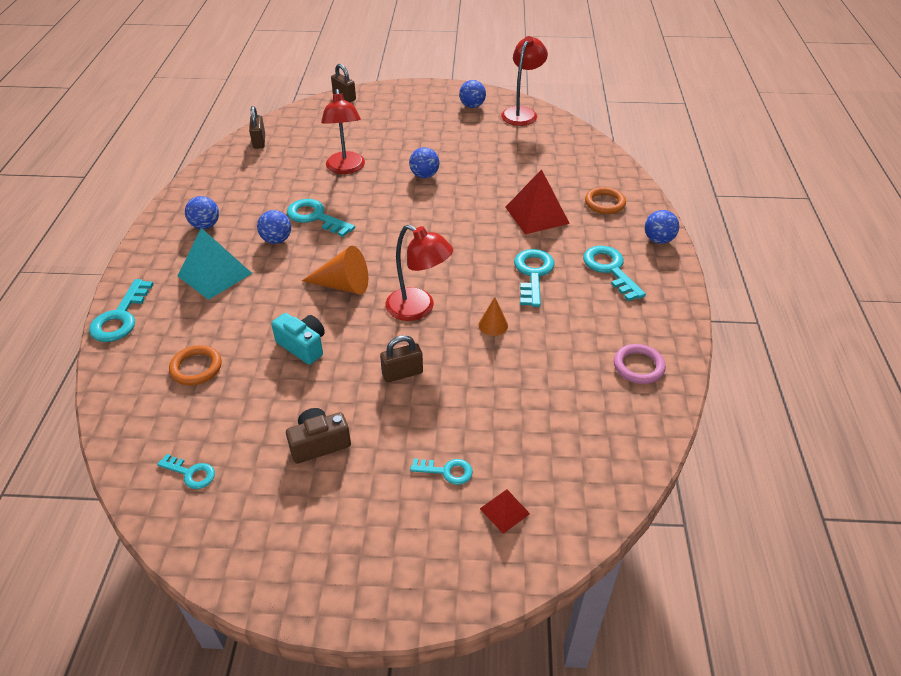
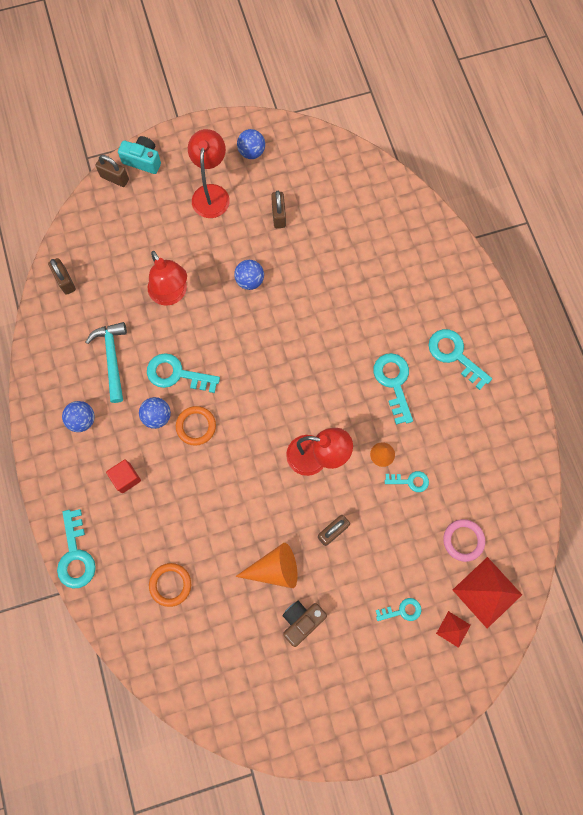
camera: 20 degrees left, 30 degrees up
turquoise key [157,454,215,489] -> turquoise key moved to [385,471,429,492]
turquoise pyramid [177,228,252,300] -> red cube [106,459,141,493]
turquoise camera [271,313,325,365] -> turquoise camera moved to [118,136,161,174]
orange cone [302,246,368,295] -> orange cone moved to [235,543,298,588]
red lamp [501,36,548,126] -> red lamp moved to [188,129,230,218]
red pyramid [505,169,570,234] -> red pyramid moved to [453,557,522,629]
orange ring [585,187,626,214] -> orange ring moved to [176,406,216,446]
pink ring [614,344,666,384] -> pink ring moved to [443,519,485,562]
blue ball [645,210,679,244] -> none
none -> turquoise hammer [86,322,127,403]
none -> brown padlock [271,191,286,228]

